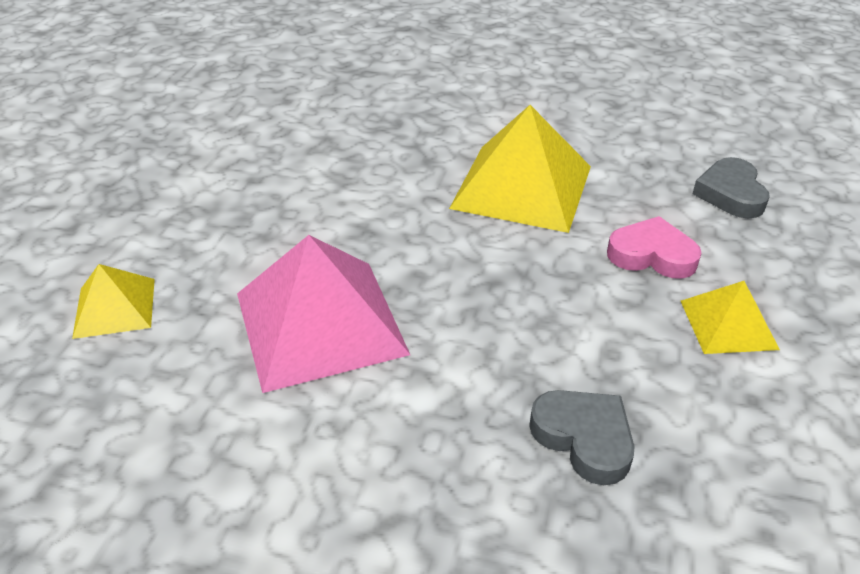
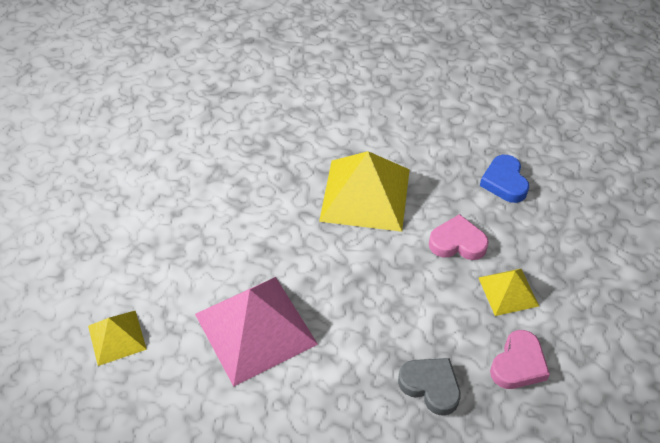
camera: 10 degrees left, 10 degrees up
grey heart [692,157,770,219] -> blue heart [480,155,529,203]
none -> pink heart [490,330,550,389]

